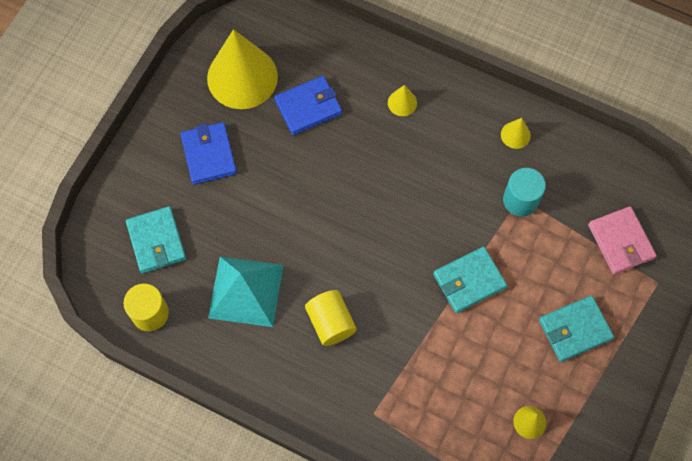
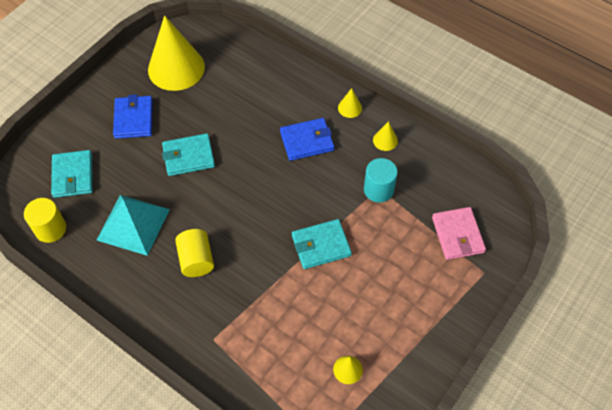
camera: 10 degrees right, 10 degrees down
blue wallet [274,76,342,135] -> blue wallet moved to [280,118,334,161]
yellow cone [388,85,417,116] -> yellow cone moved to [338,88,362,118]
turquoise wallet [539,295,614,362] -> turquoise wallet moved to [162,133,215,176]

